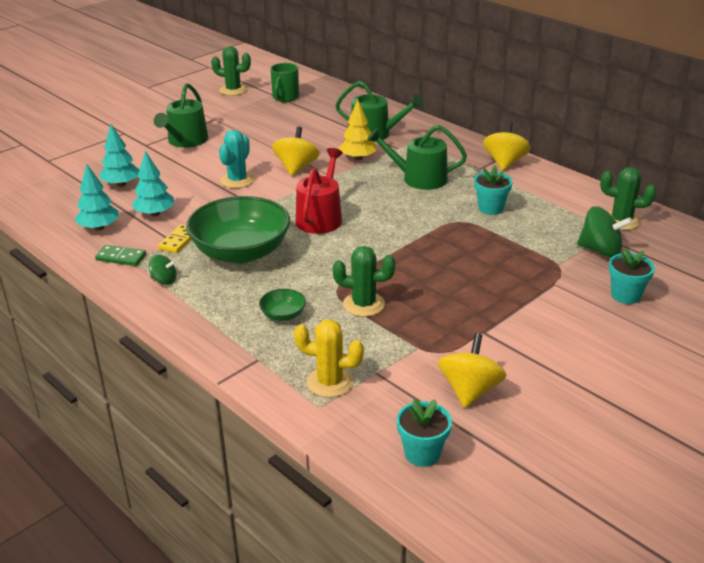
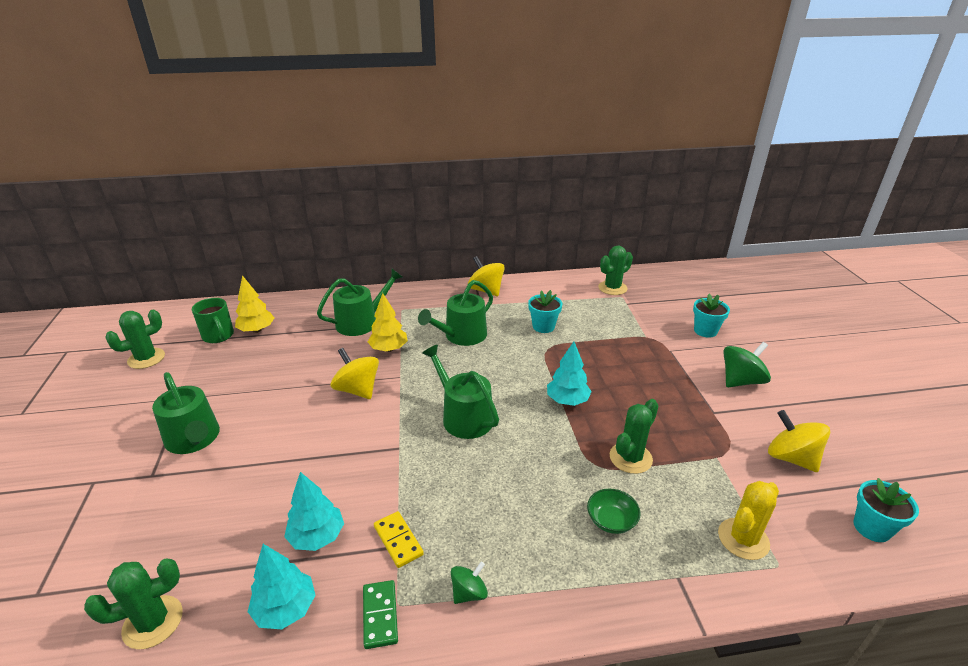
camera: 55 degrees left, 0 degrees up
green domino [95,245,146,266] -> green domino turned 60 degrees counterclockwise [363,580,398,649]
turquoise tree [99,124,139,187] -> turquoise tree moved to [547,342,592,406]
green bowl [186,196,290,264] -> none
turquoise cactus [219,130,254,188] -> none
red watering can [295,148,343,234] -> green watering can [422,345,499,439]
green spinning top [577,206,632,258] -> green spinning top moved to [723,342,771,387]
none -> green cactus [84,559,183,650]
none -> yellow tree [235,275,274,333]

